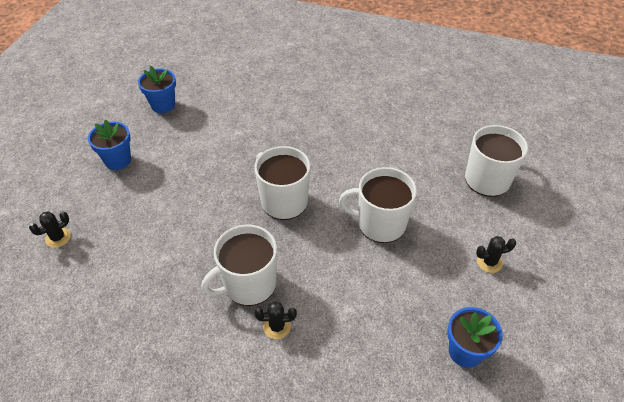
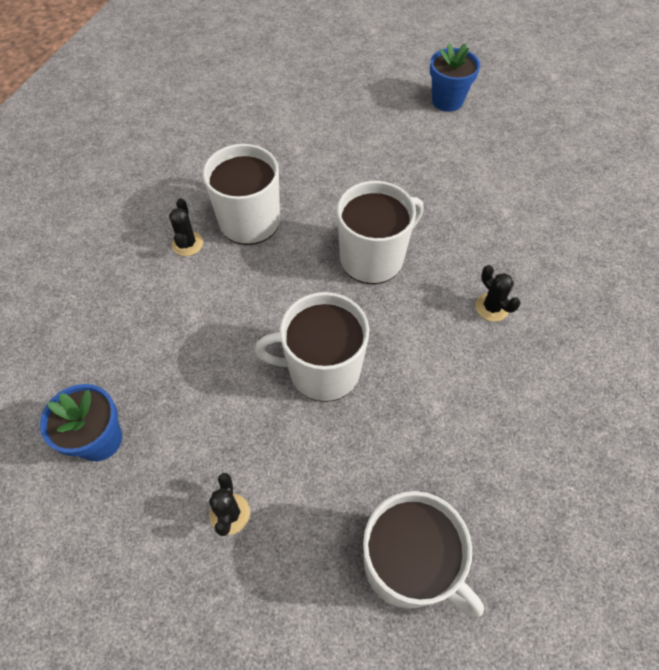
camera: 95 degrees right, 10 degrees up
black cactus [29,211,71,248] -> black cactus moved to [475,265,521,321]
blue flower pot [138,66,176,113] -> none
white mug [339,167,417,243] -> white mug turned 105 degrees counterclockwise [255,292,369,402]

